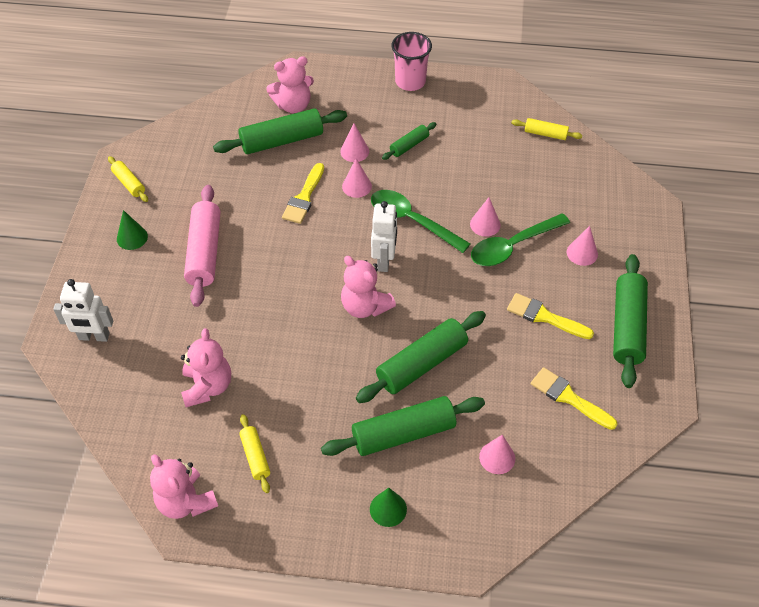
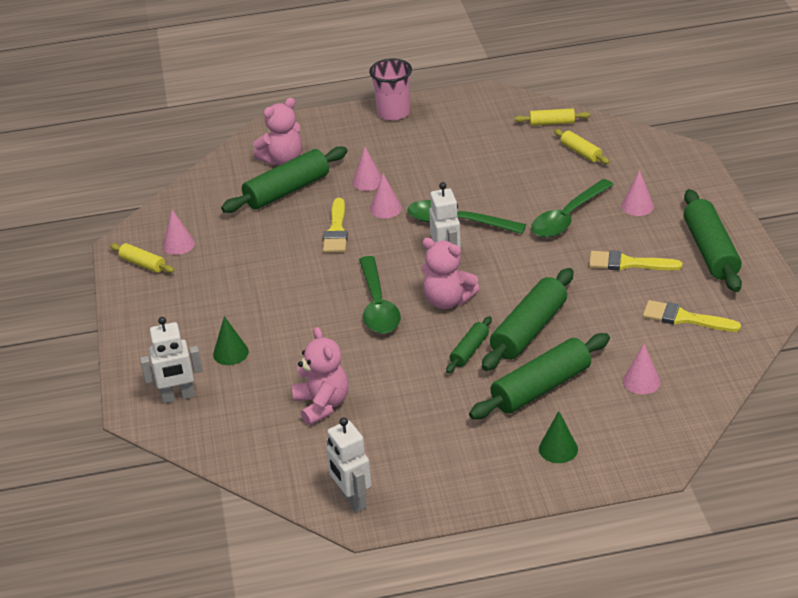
camera: 15 degrees left, 15 degrees down
green cone [117,210,148,250] -> green cone moved to [213,316,249,365]
pink teddy bear [150,454,218,519] -> white robot [326,418,372,513]
pink rolling pin [184,185,220,307] -> none
yellow rolling pin [239,414,270,493] -> yellow rolling pin moved to [554,129,610,164]
green rolling pin [382,122,437,160] -> green rolling pin moved to [446,316,492,373]
pink cone [470,197,501,237] -> pink cone moved to [163,210,195,255]
none -> green spoon [359,256,401,333]

